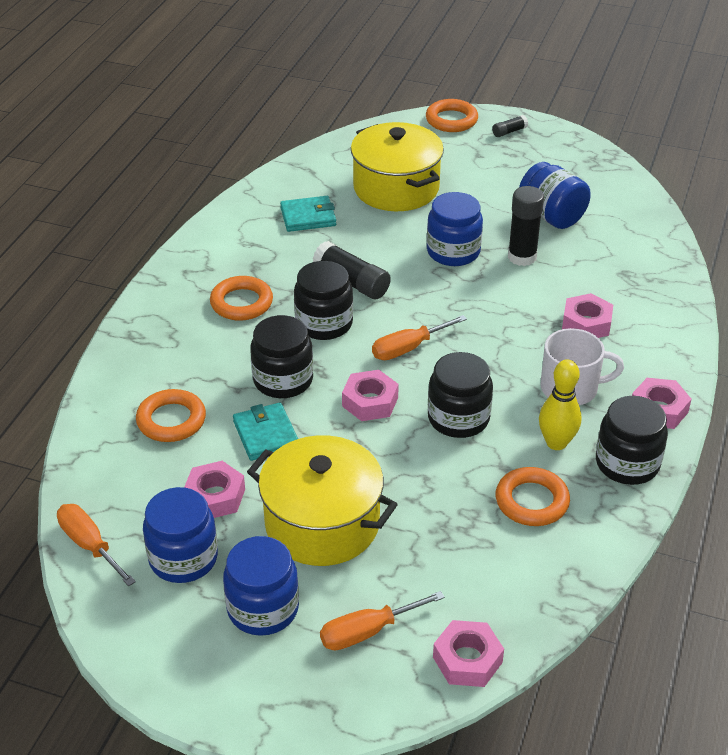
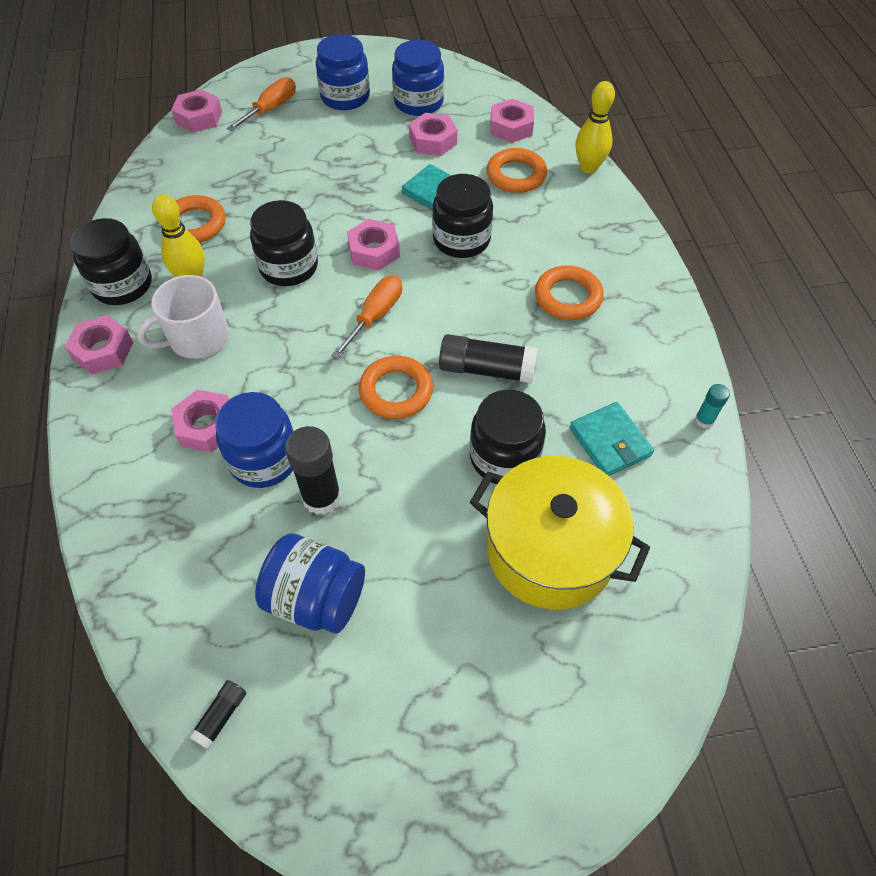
camera: 150 degrees right, 15 degrees up
orange screwdriver [57,504,136,586] -> none
yellow pot [247,435,398,566] -> none
turquoise wallet [280,196,336,232] -> turquoise wallet turned 75 degrees counterclockwise [569,402,654,476]
black jar [294,261,353,340] -> black jar moved to [470,390,546,484]
orange ring [426,99,478,132] -> orange ring moved to [359,356,433,419]
blue jar [427,192,483,266] -> blue jar moved to [215,392,294,488]
black glue stick [492,115,528,137] -> black glue stick moved to [189,680,246,750]
none -> pink nut [490,99,534,143]
none -> yellow bowling pin [575,81,615,173]
none -> turquoise glue stick [695,384,730,428]

